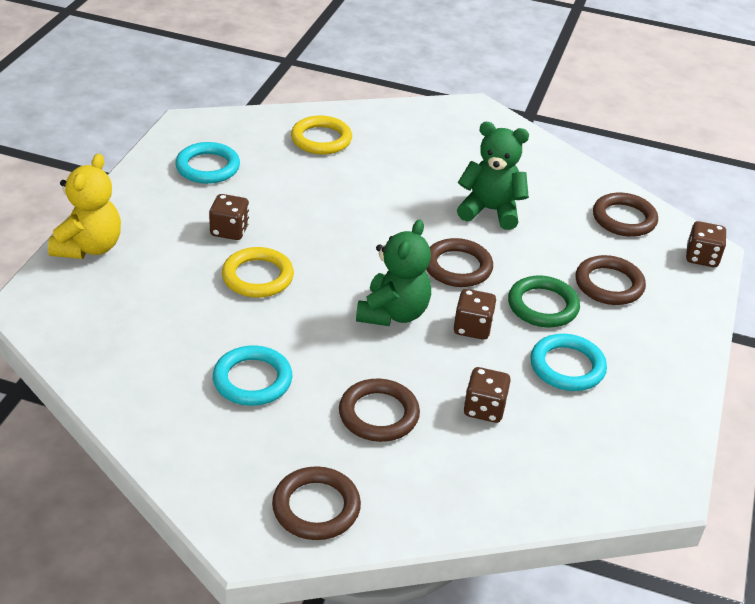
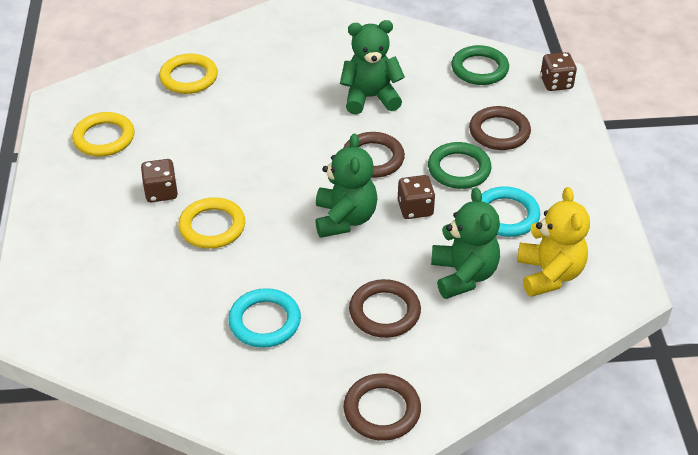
camera: 20 degrees left, 5 degrees up
yellow teddy bear [48,154,121,259] -> yellow teddy bear moved to [517,187,590,297]
turquoise ring [175,142,240,184] -> yellow ring [72,112,134,157]
brown dice [464,367,511,423] -> green teddy bear [431,187,500,299]
brown ring [593,192,658,237] -> green ring [451,45,509,85]

